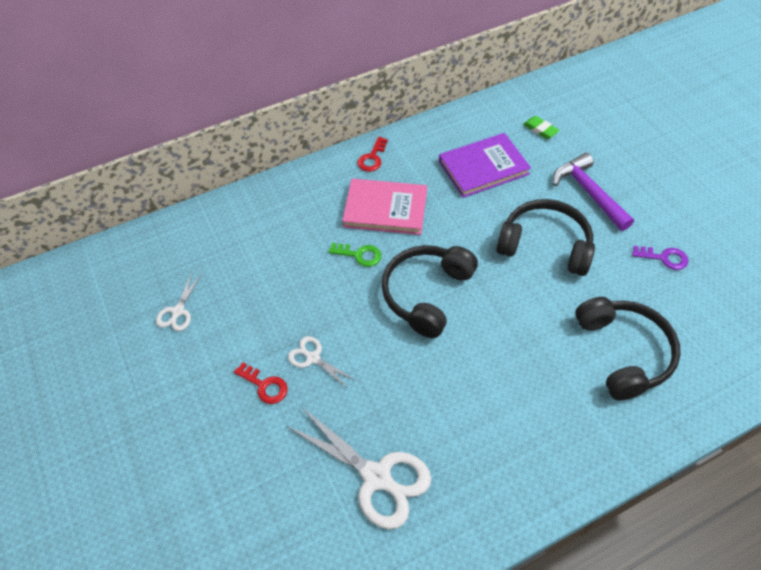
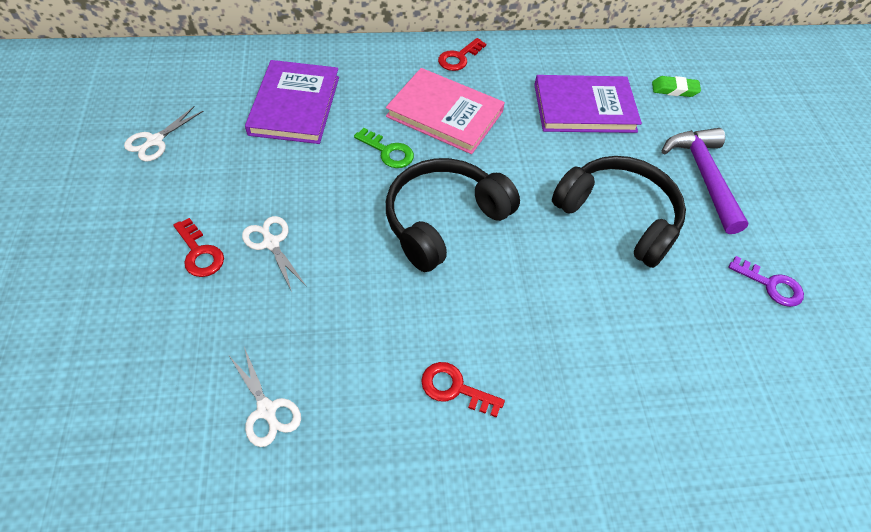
camera: 15 degrees right, 0 degrees up
white scissors [286,407,431,529] -> white scissors [229,347,301,447], size x0.52
green eraser [523,116,560,139] -> green eraser turned 60 degrees counterclockwise [652,76,701,97]
black headphones [575,297,681,400] -> none
none -> purple book [245,60,339,144]
none -> red key [421,362,505,418]

